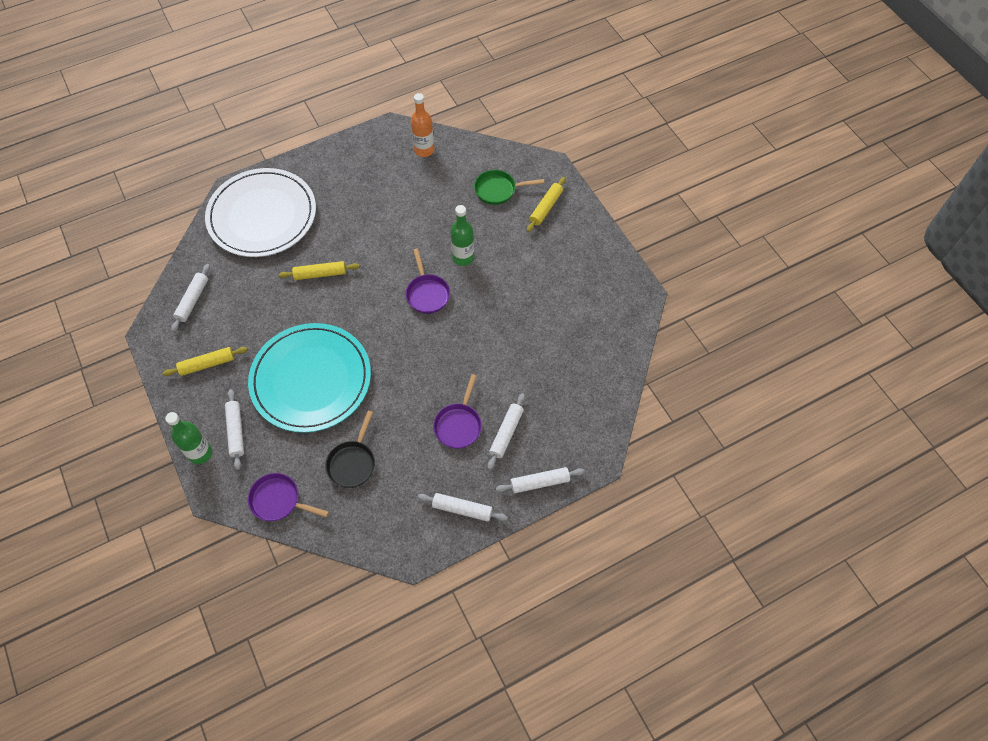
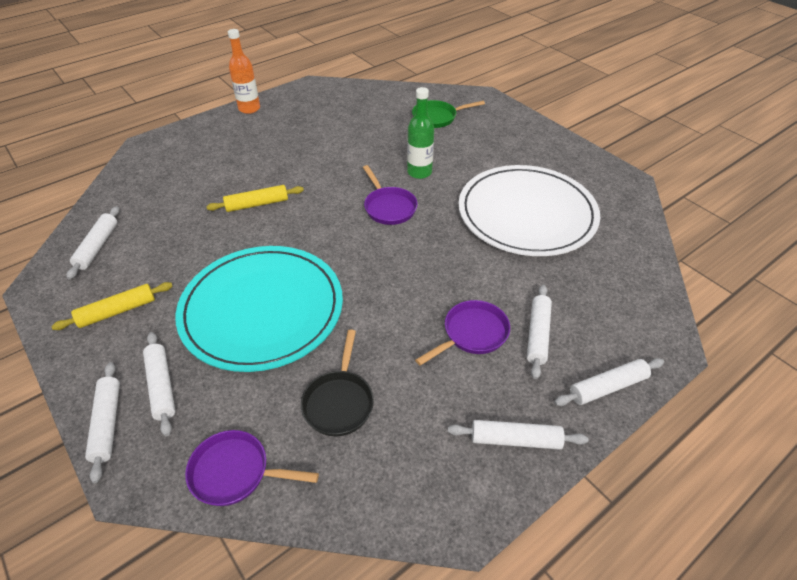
camera: 10 degrees left, 15 degrees down
green bottle [165,412,212,464] -> white rolling pin [85,362,120,483]
white plate [205,168,316,257] -> white plate moved to [459,165,600,256]
orange bottle [411,93,434,157] -> orange bottle moved to [228,29,260,114]
purple pan [433,374,482,449] -> purple pan turned 135 degrees counterclockwise [415,300,510,366]
yellow rolling pin [527,177,566,232] -> none

